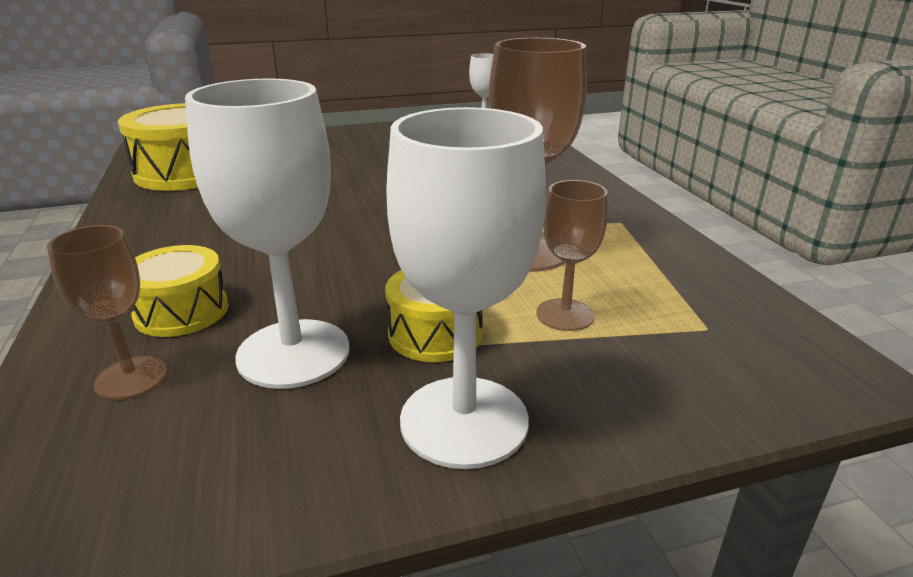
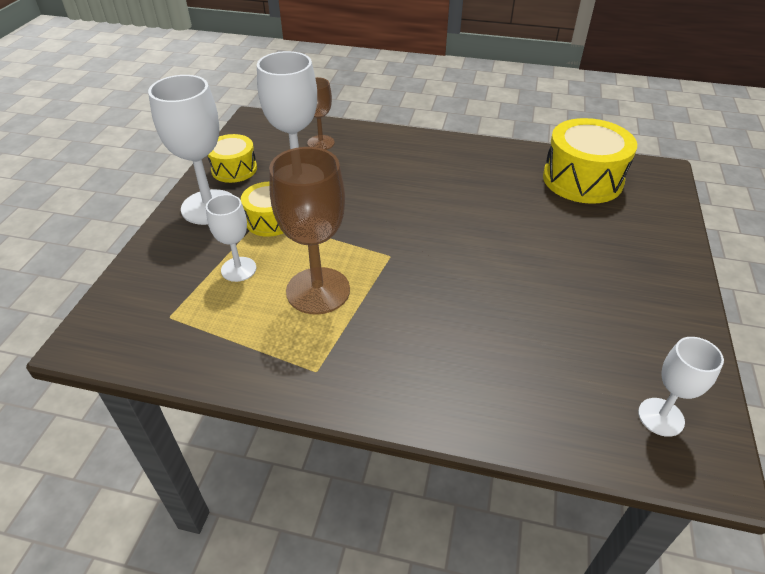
camera: 120 degrees right, 15 degrees up
yellow drum [131,245,228,337] -> yellow drum moved to [208,134,257,183]
brown goblet [536,180,608,331] -> white goblet [206,194,256,282]

